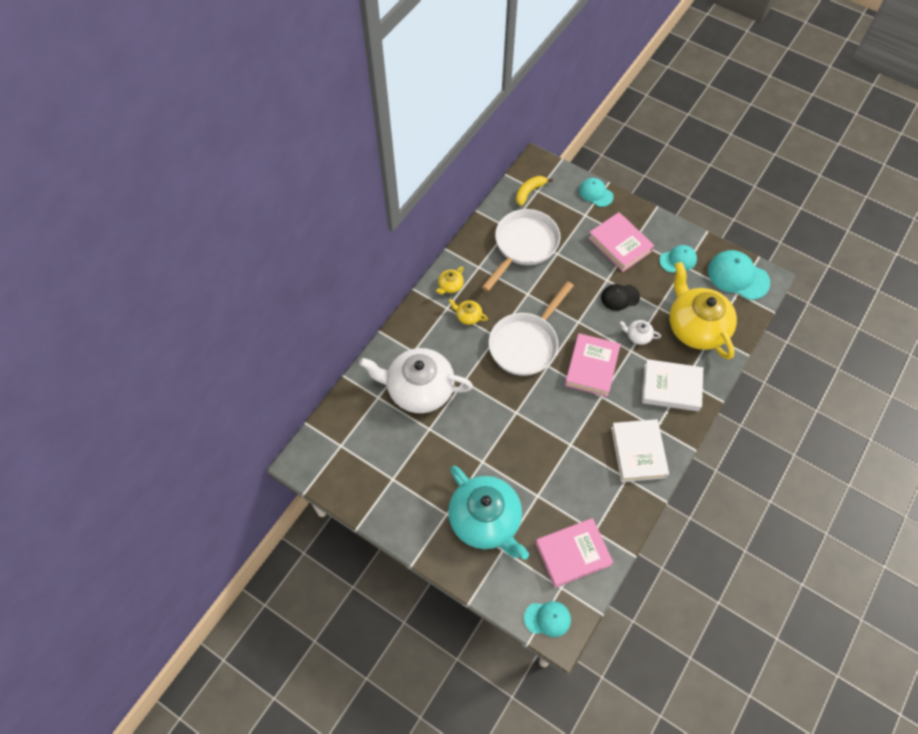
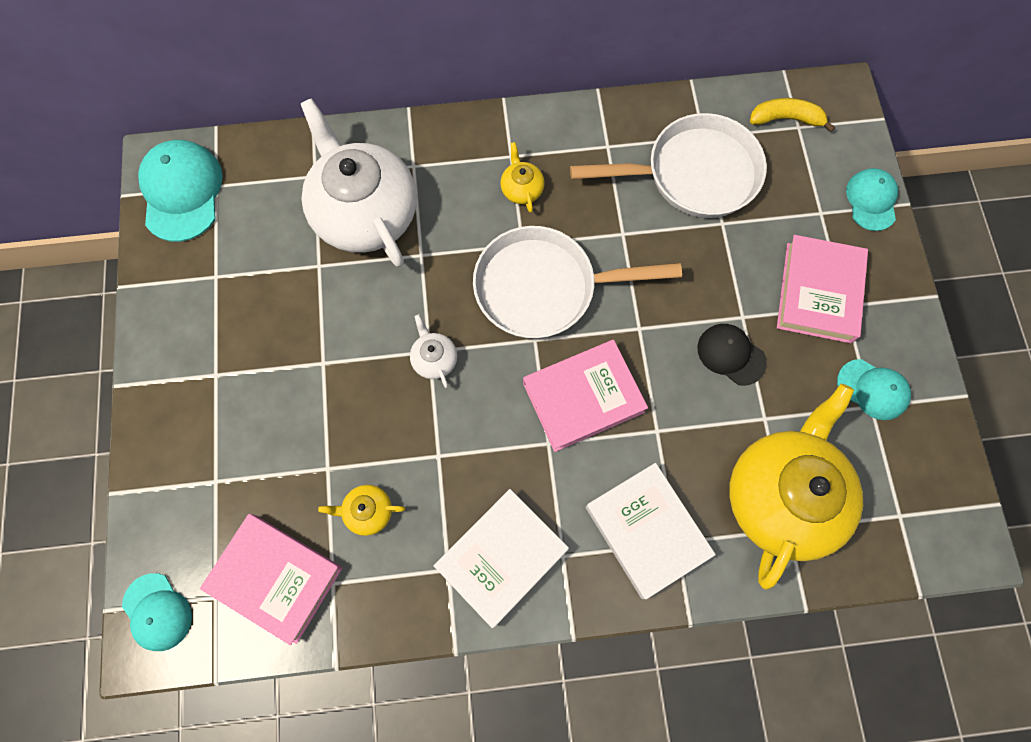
camera: 50 degrees right, 10 degrees up
yellow teapot [436,267,464,294] -> yellow teapot moved to [318,485,405,536]
turquoise teapot [448,466,529,560] -> none
white teapot [620,320,661,345] -> white teapot moved to [410,314,457,388]
turquoise cap [708,250,770,300] -> turquoise cap moved to [138,140,223,242]

